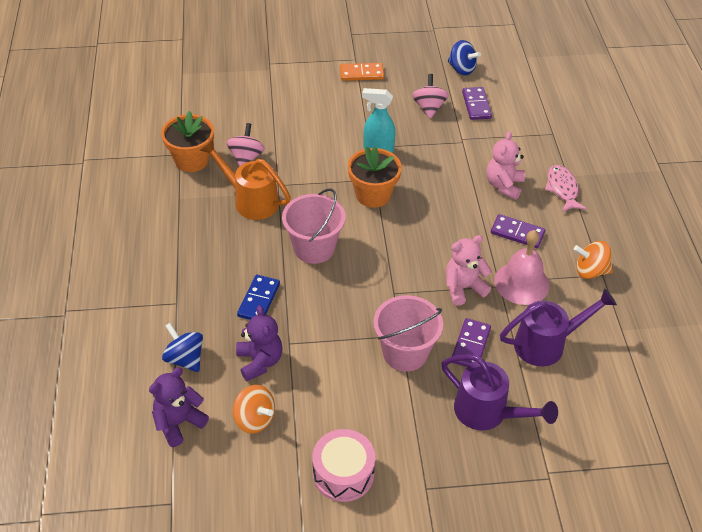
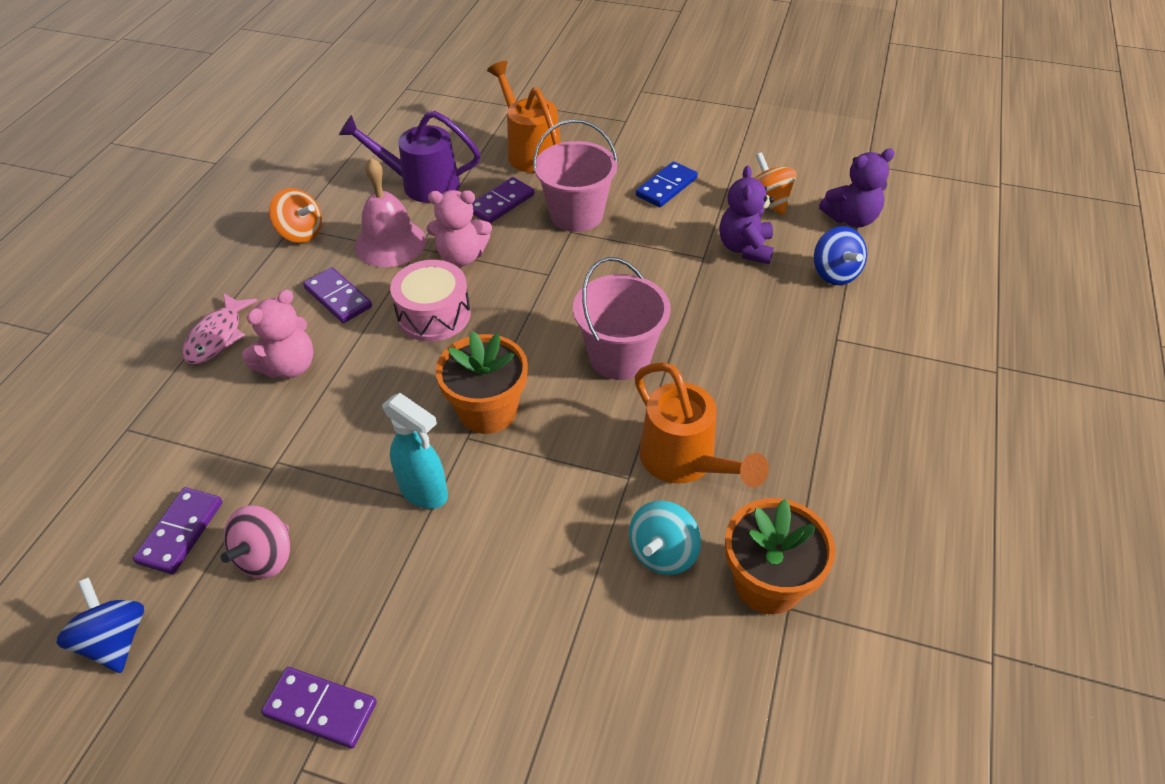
camera: 155 degrees left, 0 degrees up
pink spinning top [226,123,265,167] -> turquoise spinning top [629,501,701,575]
blue domino [237,274,280,320] -> blue domino moved to [636,161,698,207]
pink drum [312,429,375,502] -> pink drum moved to [390,260,471,341]
orange domino [340,63,384,81] -> purple domino [261,667,377,749]
purple watering can [441,354,558,431] -> orange watering can [487,61,561,173]

